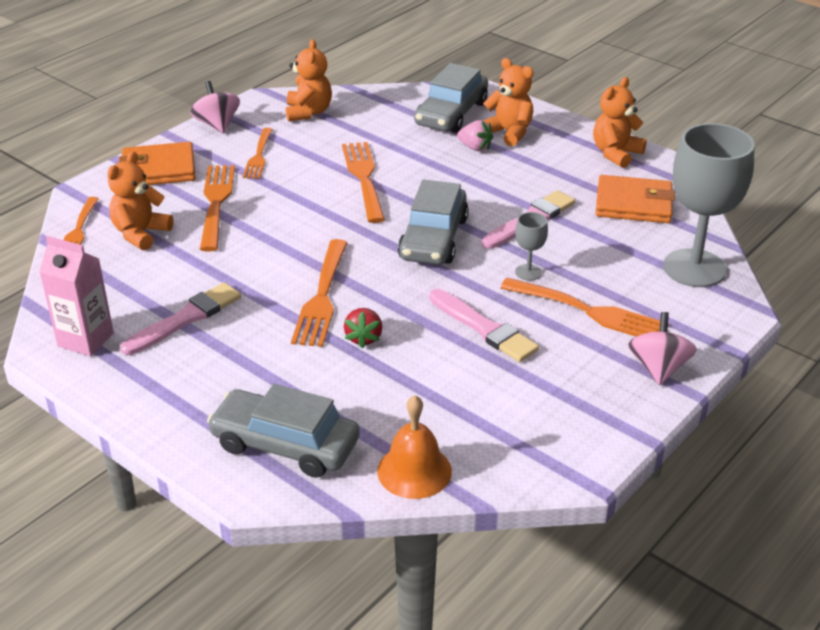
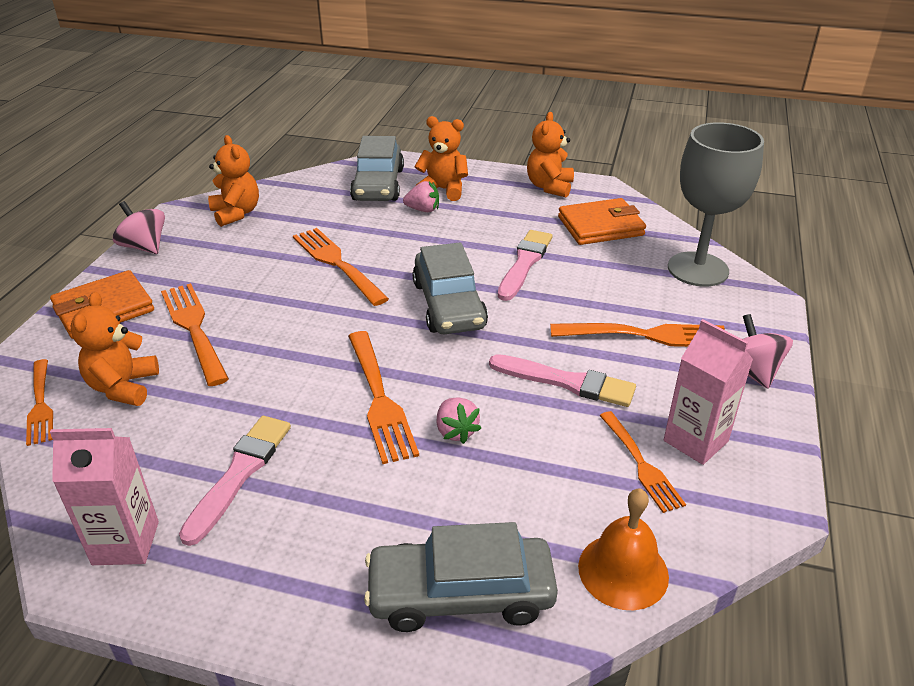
camera: 25 degrees left, 0 degrees up
orange fork [242,128,273,179] -> orange fork moved to [600,411,686,513]
red strawberry [344,308,382,348] -> pink strawberry [436,398,482,444]
grey goblet [515,212,548,281] -> none
none -> pink carton [664,319,753,465]

